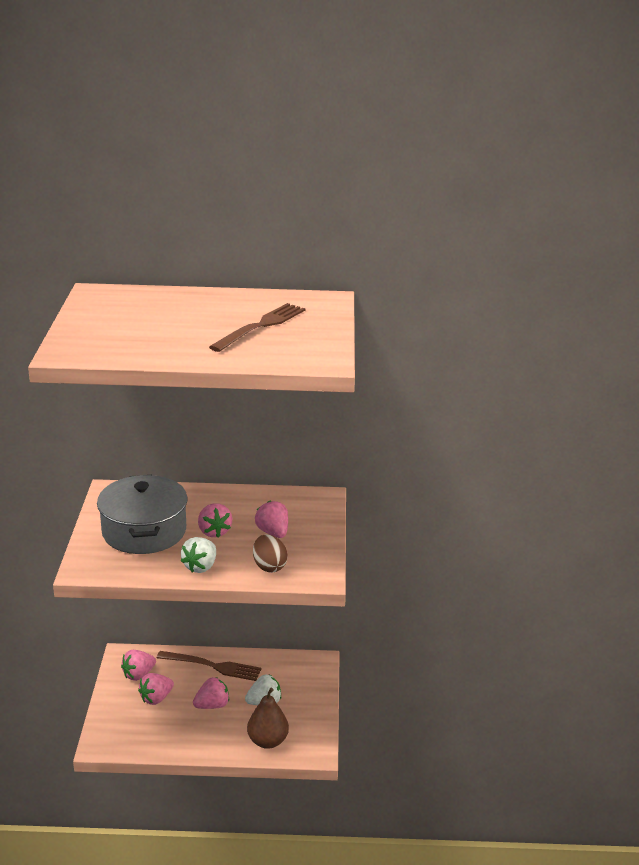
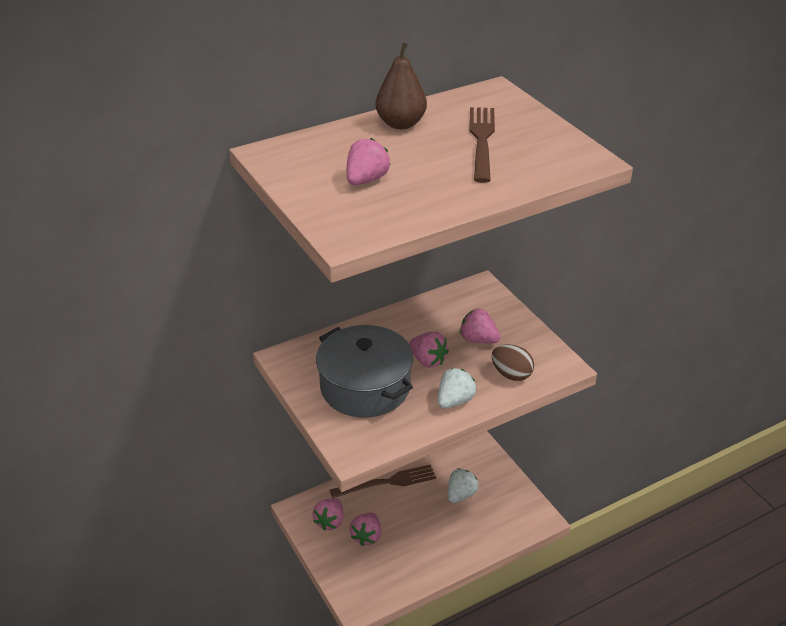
camera: 30 degrees left, 10 degrees up
white strawberry [181,537,216,573] -> white strawberry turned 135 degrees counterclockwise [438,368,477,409]
pink strawberry [193,677,229,709] -> pink strawberry moved to [346,138,390,185]
brown pear [247,688,289,749] -> brown pear moved to [376,42,427,129]

